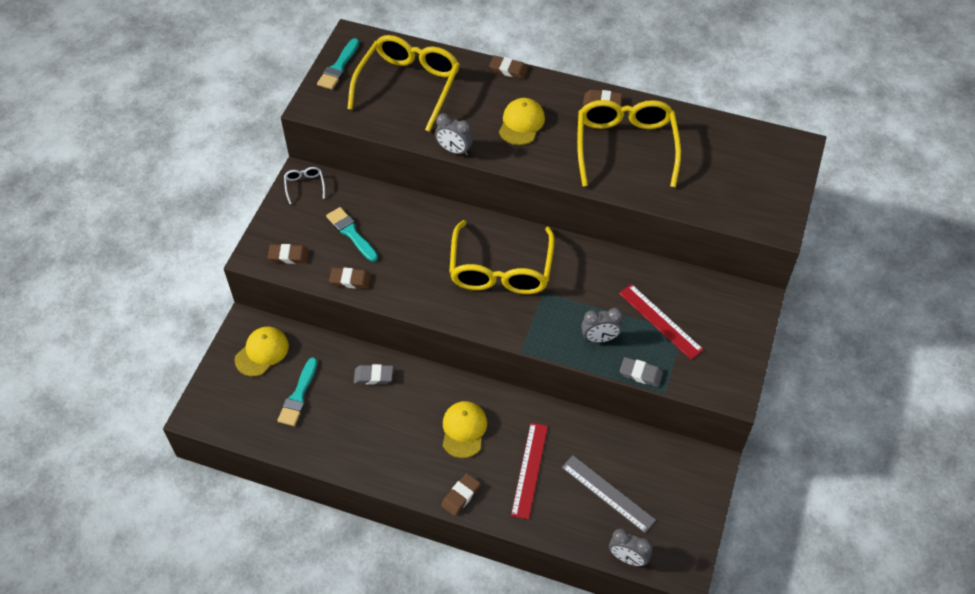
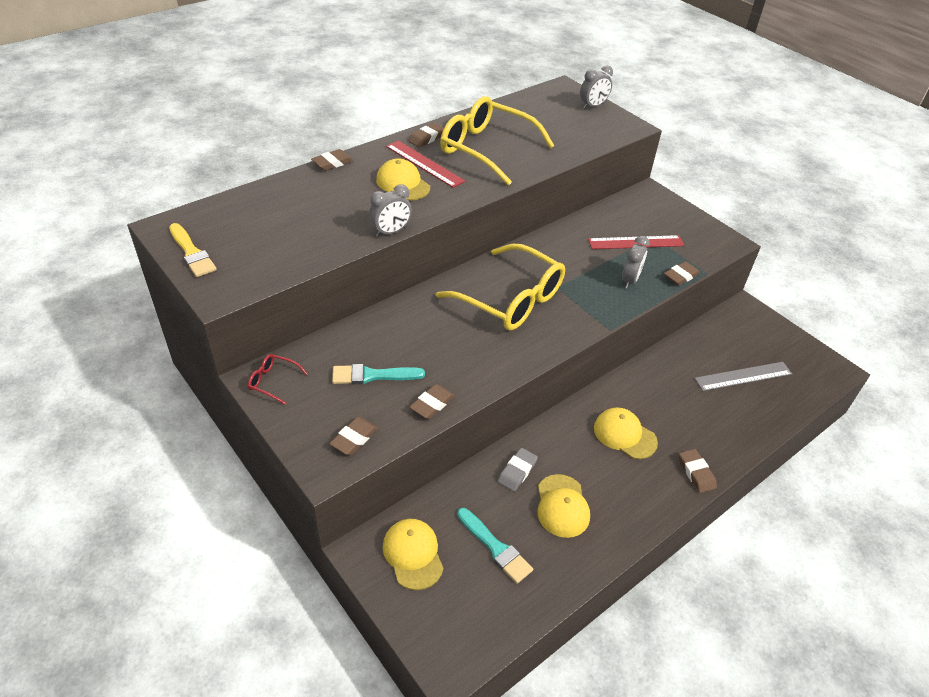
camera: 60 degrees left, 10 degrees down
white glasses [284,167,325,204] -> red glasses [248,354,308,405]
turquoise brush [317,38,359,90] -> yellow brush [169,223,217,277]
yellow glasses [348,35,460,132] -> none
red ruler [511,423,548,520] -> red ruler moved to [386,140,465,188]
grey clock [609,528,652,566] -> grey clock moved to [580,66,613,109]
grey eraser [620,357,663,387] -> brown eraser [664,261,700,286]
none -> yellow cap [538,474,590,538]

